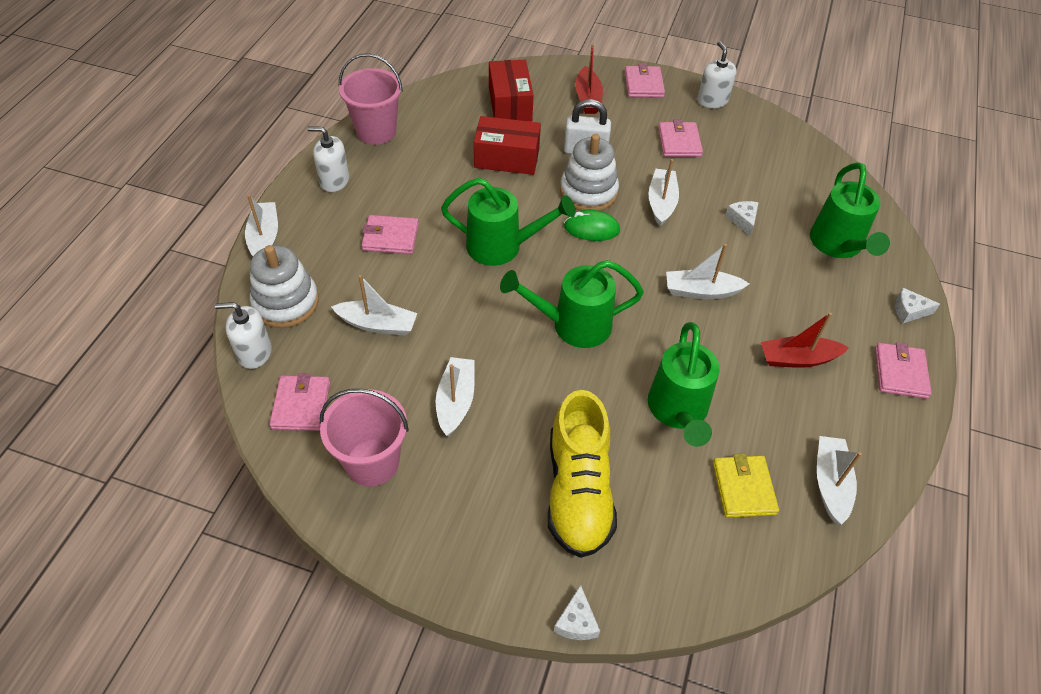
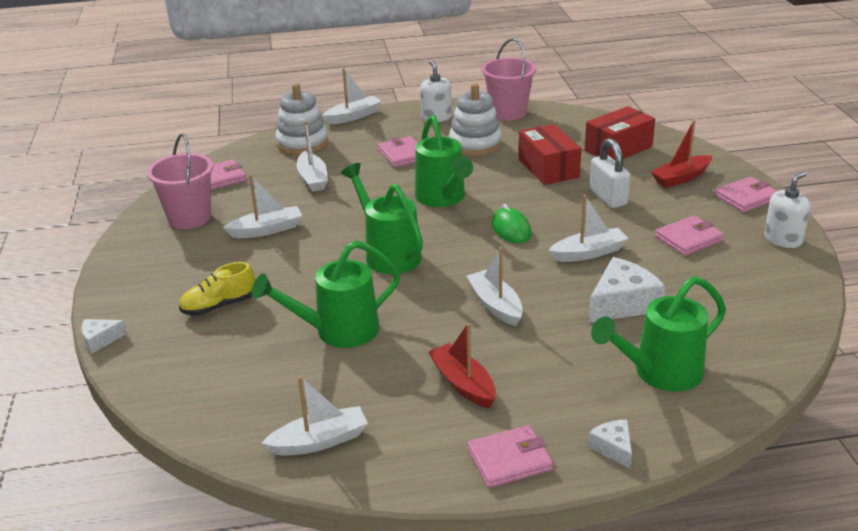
camera: 65 degrees right, 20 degrees down
white soap dispenser [215,302,272,369] -> none
yellow shoe [548,390,617,558] -> yellow shoe [179,262,255,316], size x0.57
white stacking toy [560,134,619,211] -> white stacking toy moved to [449,83,502,156]
yellow wallet [713,454,779,518] -> none
white cheese [725,201,759,236] -> white cheese [588,257,665,323], size x1.88

